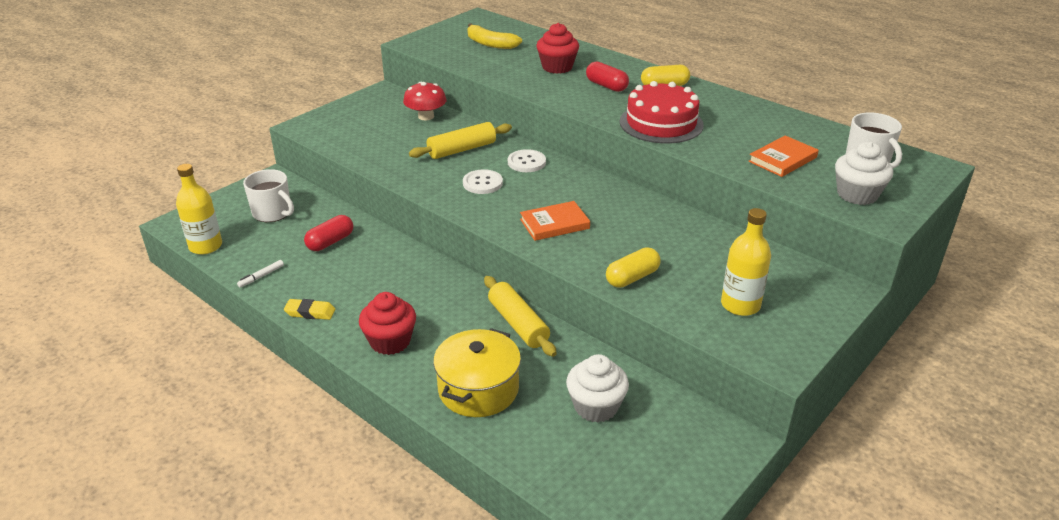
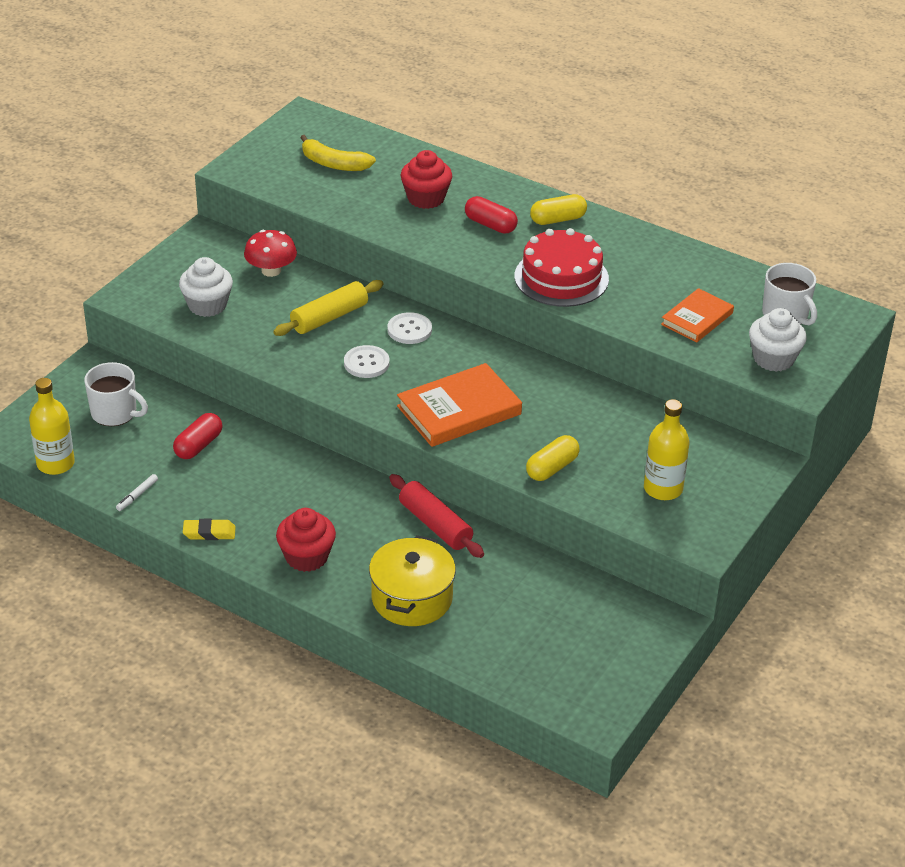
camera: 10 degrees left, 5 degrees up
yellow rolling pin [484,276,557,357] -> red rolling pin [389,474,484,558]
orange book [520,201,590,241] -> orange book [397,363,522,447], size x1.60
white cupcake [566,354,629,422] -> white cupcake moved to [179,257,233,317]

